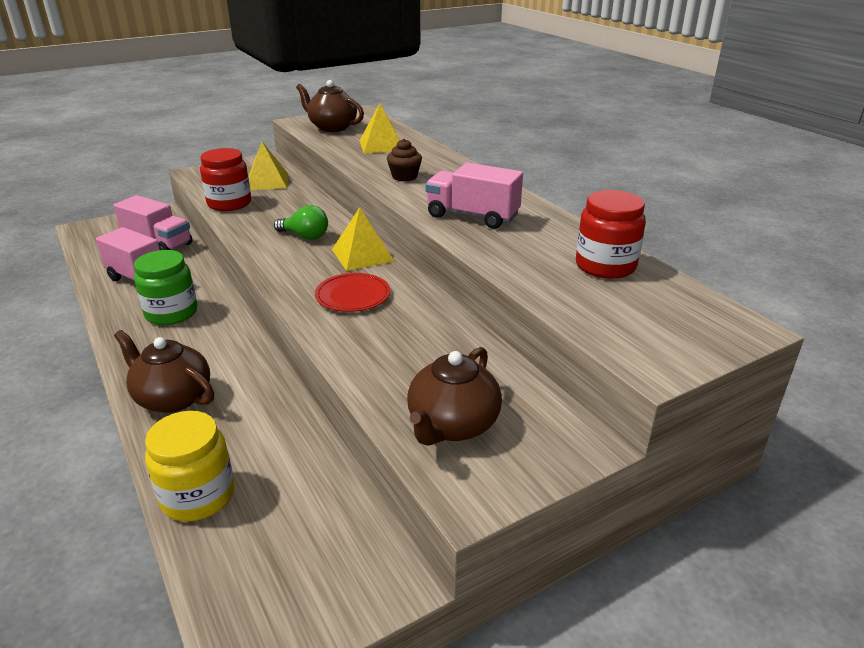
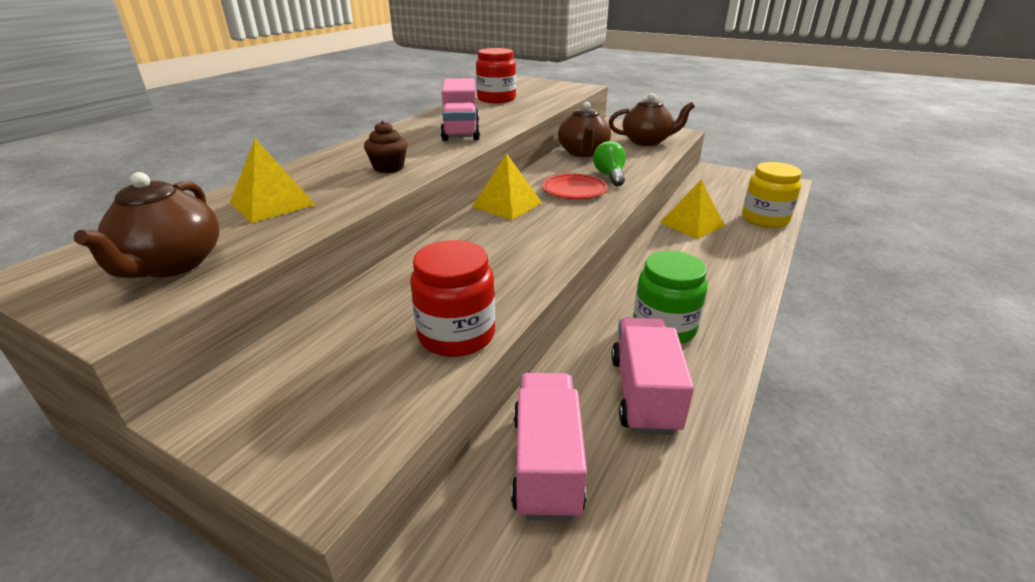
camera: 120 degrees left, 0 degrees up
brown teapot [114,330,214,413] -> brown teapot moved to [558,102,611,157]
yellow pyramid [249,142,288,190] -> yellow pyramid moved to [660,180,725,239]
green light bulb [274,205,328,240] -> green light bulb moved to [593,141,626,186]

